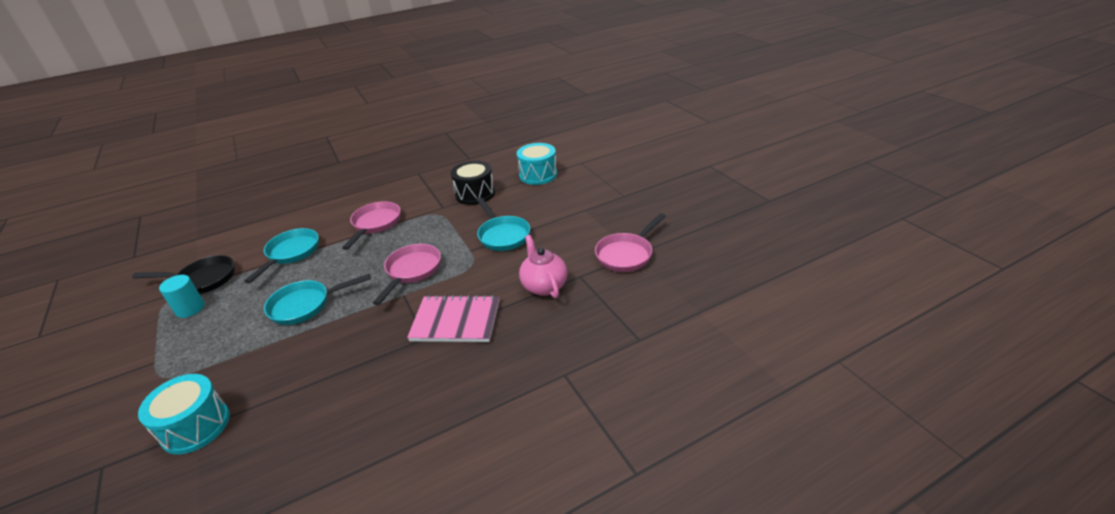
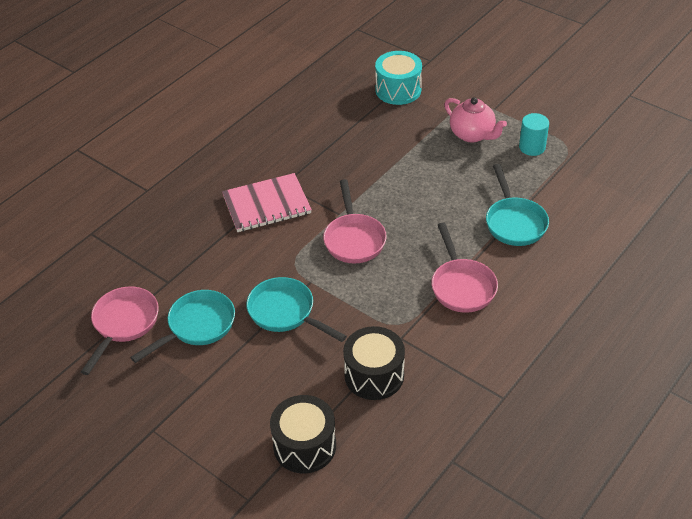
camera: 155 degrees right, 10 degrees up
black pan [132,255,235,294] -> none
turquoise pan [264,274,371,325] -> turquoise pan moved to [130,290,235,363]
turquoise drum [517,143,557,185] -> black drum [270,395,336,474]
pink teapot [519,235,568,298] -> pink teapot moved to [444,97,507,143]

